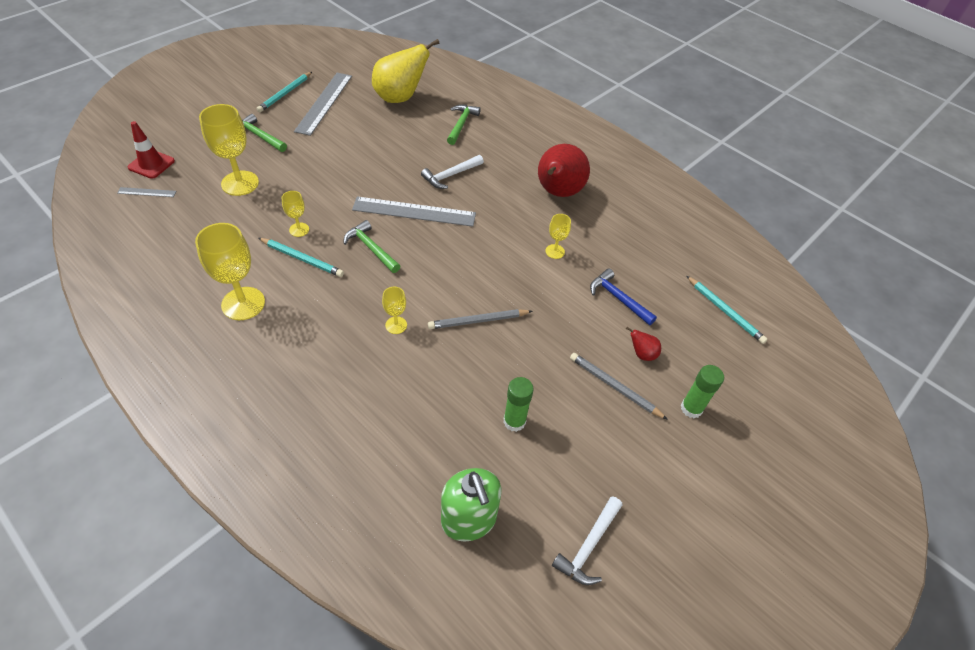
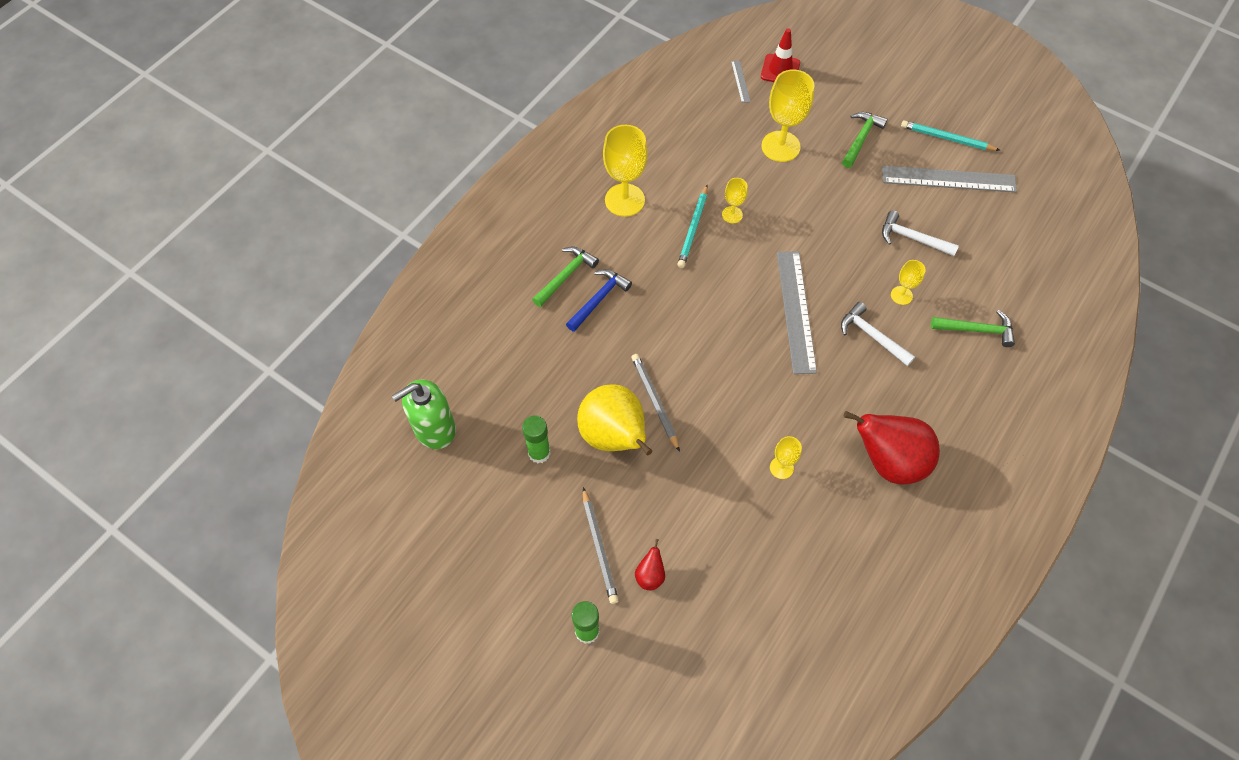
camera: 85 degrees right, 10 degrees up
green hammer [343,220,400,273] -> green hammer moved to [532,246,599,307]
yellow pear [372,39,439,103] -> yellow pear moved to [577,384,652,455]
yellow goblet [382,287,407,334] -> yellow goblet moved to [891,260,926,305]
white hammer [552,496,623,585] -> white hammer moved to [882,211,959,256]
grey pencil [570,353,668,420] -> grey pencil turned 135 degrees clockwise [583,487,619,604]
blue hammer [590,269,657,325] -> blue hammer moved to [566,269,632,332]
turquoise pencil [687,276,768,344] -> none

